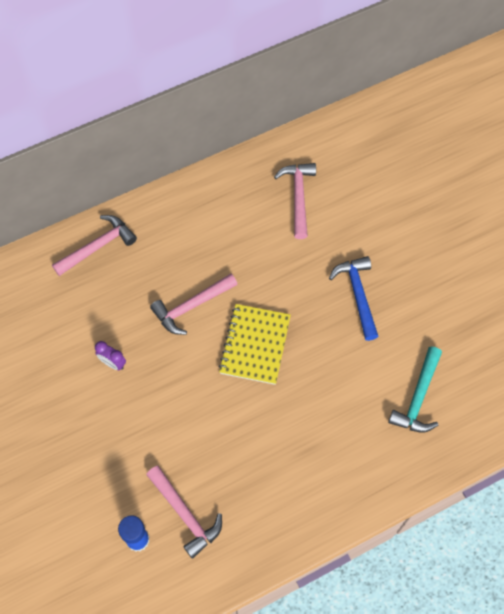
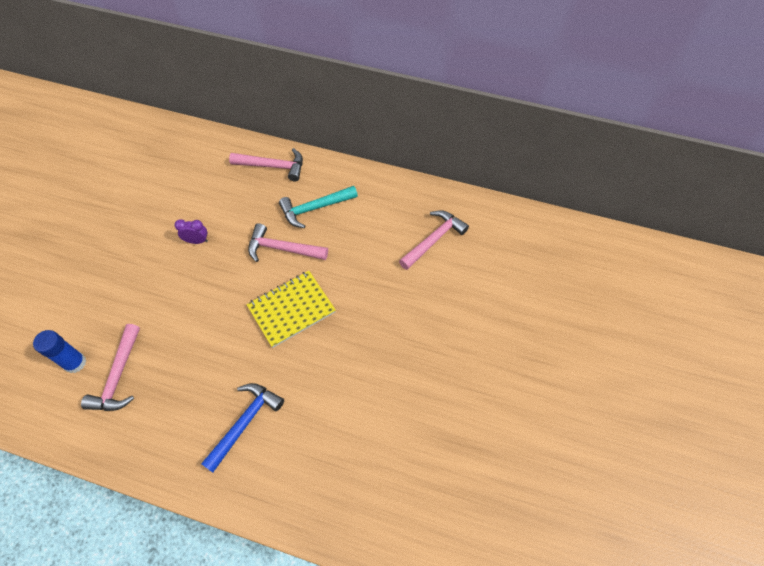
camera: 45 degrees right, 5 degrees down
purple clock [95,341,126,370] -> purple clock turned 105 degrees clockwise [175,219,208,244]
blue hammer [329,256,379,341] -> blue hammer moved to [201,383,284,473]
turquoise hammer [388,346,442,433] -> turquoise hammer moved to [279,186,358,228]

